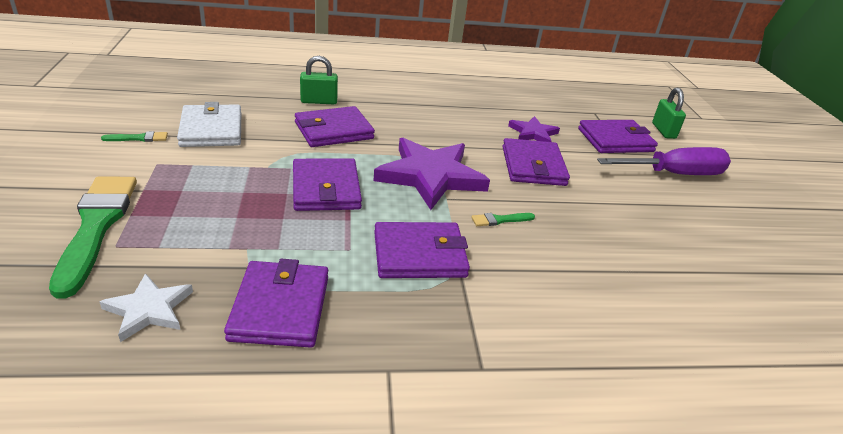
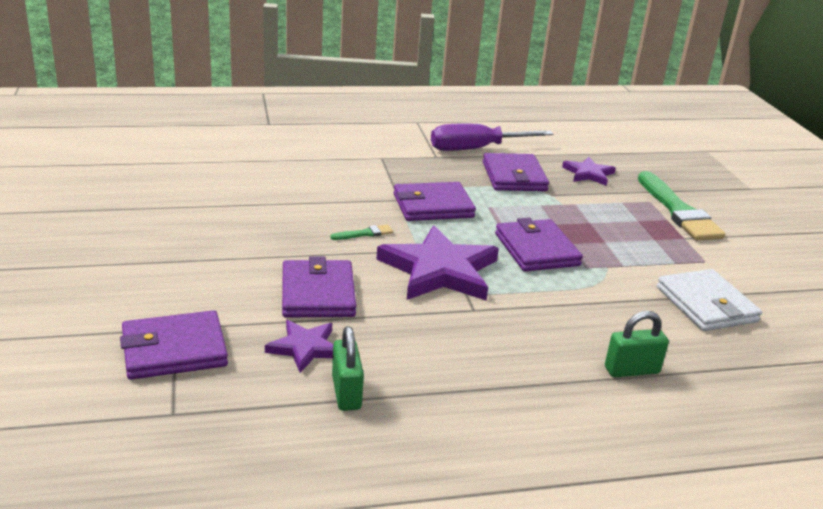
camera: 175 degrees right, 5 degrees down
white star [99,273,193,342] -> purple star [562,157,616,186]
green brush [101,131,168,142] -> none
purple wallet [295,106,375,147] -> none
purple screwdriver [597,147,731,175] -> purple screwdriver moved to [431,123,553,151]
green padlock [652,88,686,139] -> green padlock moved to [332,326,364,411]

